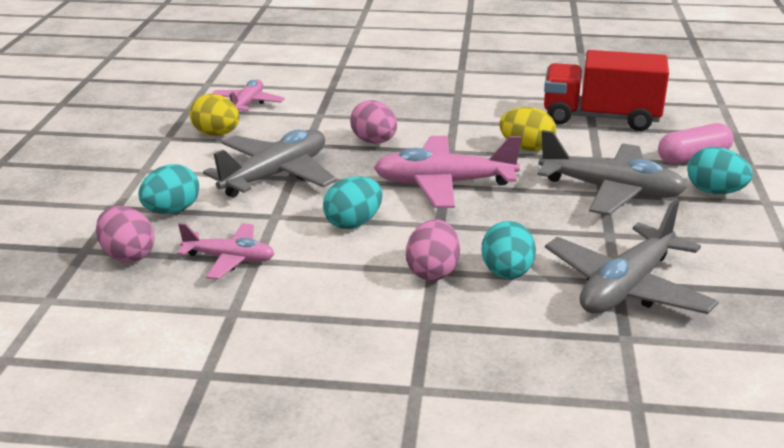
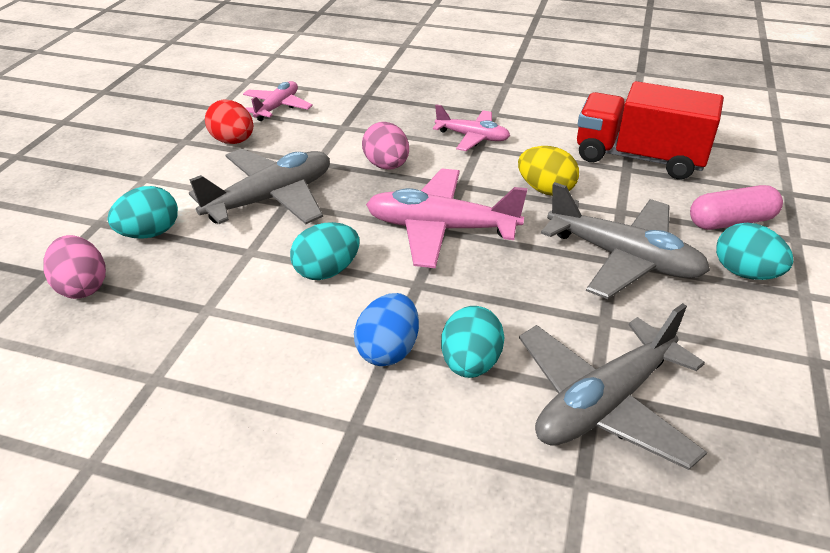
camera: 10 degrees right, 10 degrees up
pink plane [177,223,275,280] -> pink plane moved to [433,104,510,151]
yellow egg [190,94,240,136] -> red egg [205,100,253,144]
pink egg [406,220,460,281] -> blue egg [354,293,419,366]

